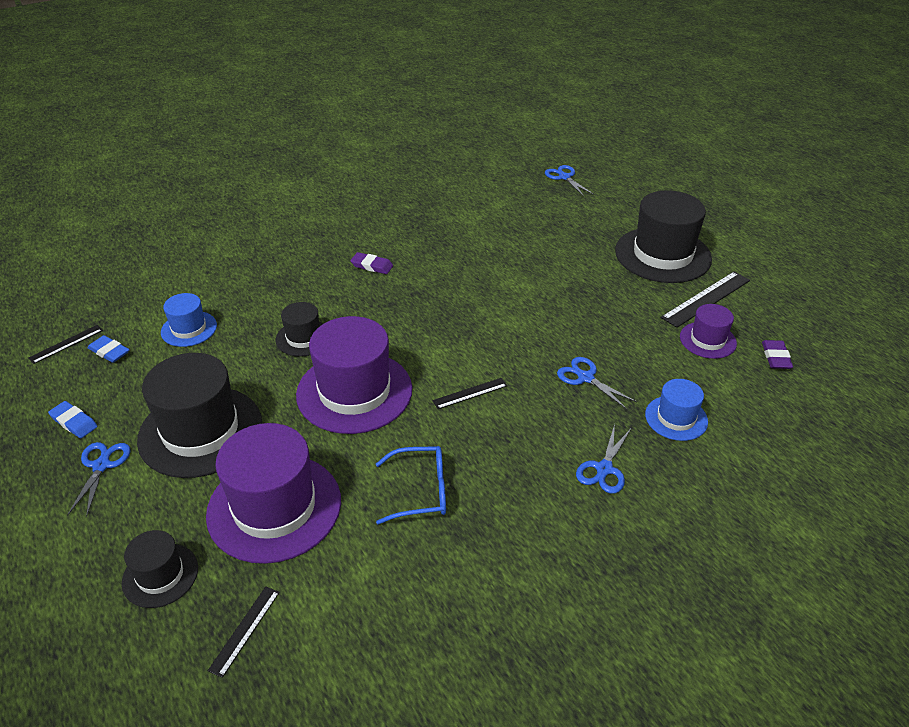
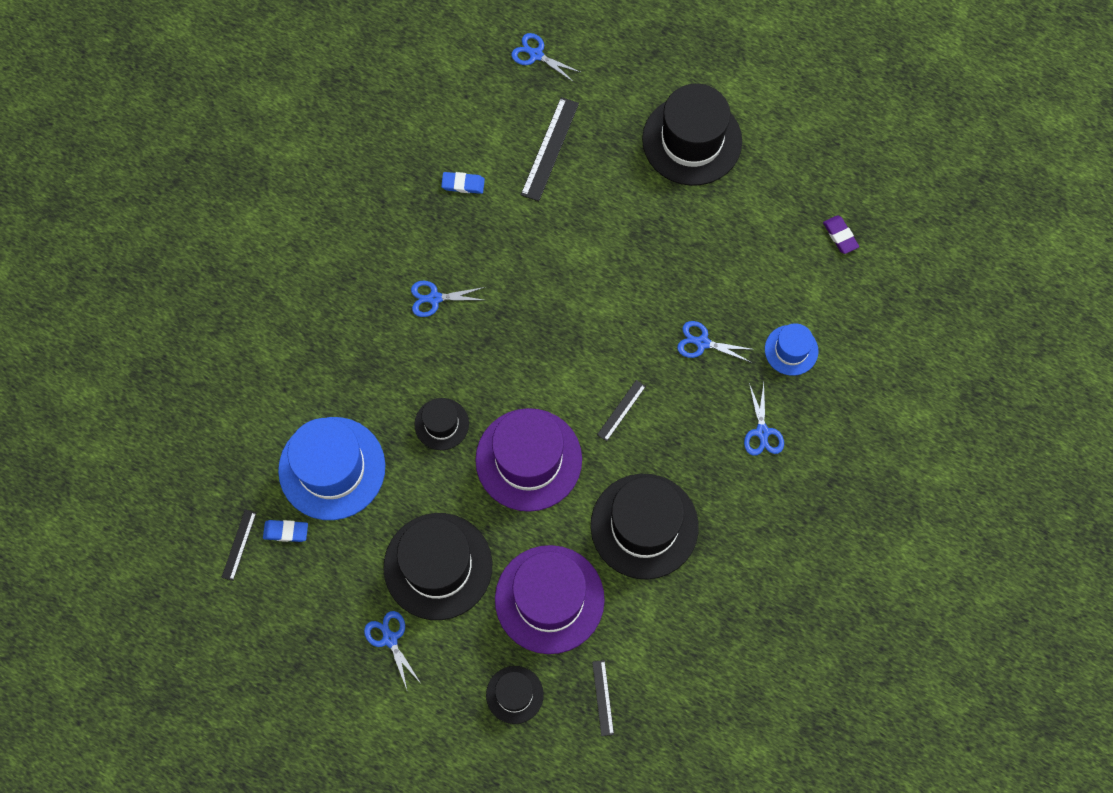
camera: 30 degrees left, 30 degrees up
blue eraser [48,401,98,438] -> blue eraser moved to [441,172,485,194]
blue hat [161,293,217,347] -> blue hat [278,417,385,520], size x1.94
purple eraser [350,252,393,274] -> blue scissors [411,281,485,317]
blue glasses [376,446,446,525] -> black hat [591,474,699,579]
black ruler [661,271,750,328] -> black ruler moved to [521,97,579,201]
purple hat [680,304,737,359] -> none

